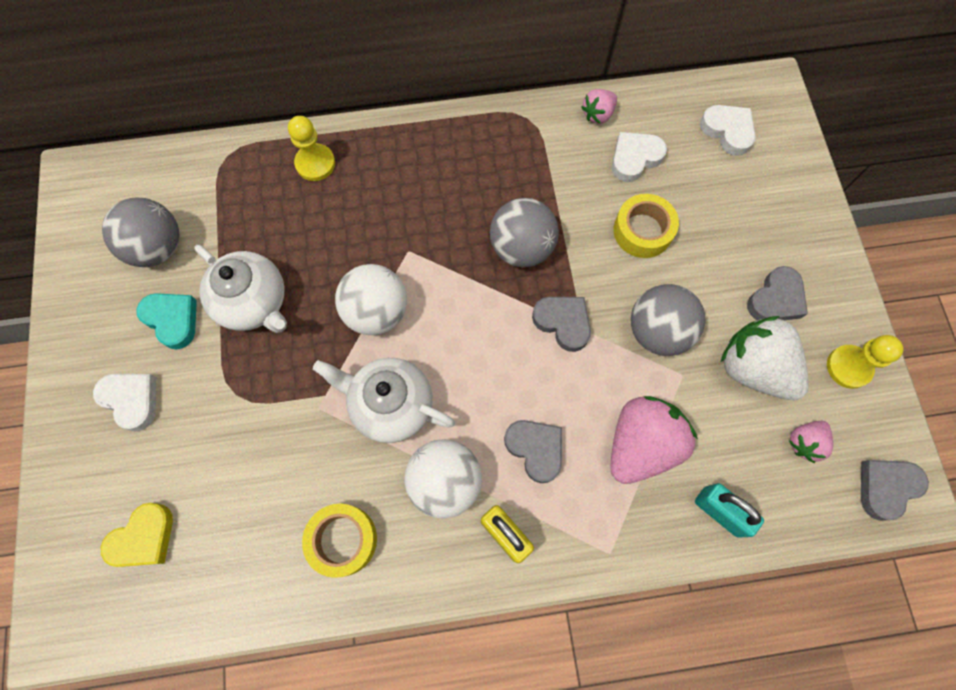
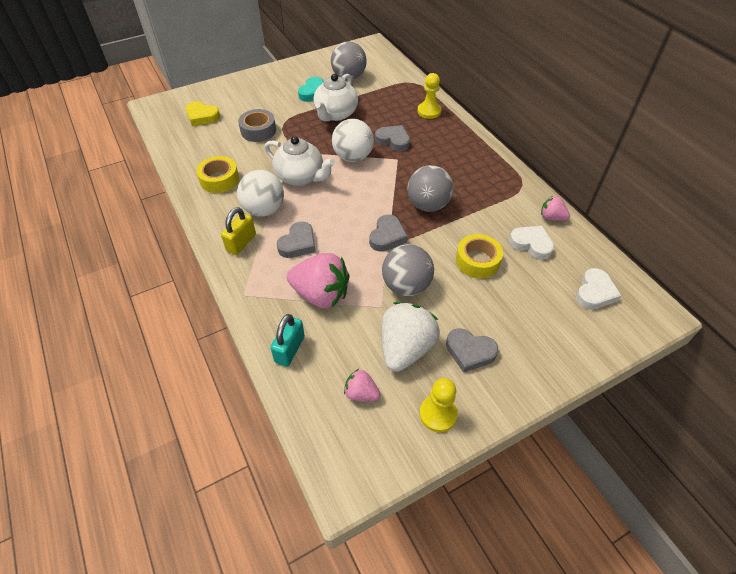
camera: 70 degrees right, 20 degrees down
white heart [93,374,156,431] -> none
white teapot [313,358,455,443] -> white teapot turned 120 degrees clockwise [264,136,335,186]
grey heart [861,460,929,521] -> grey heart moved to [375,125,410,152]
none -> grey tape [238,109,276,142]

